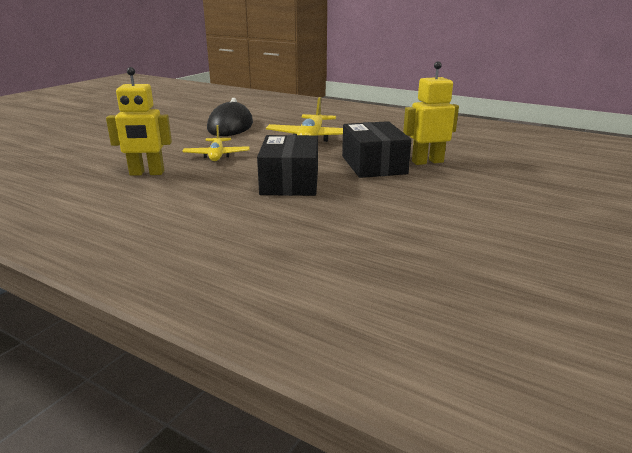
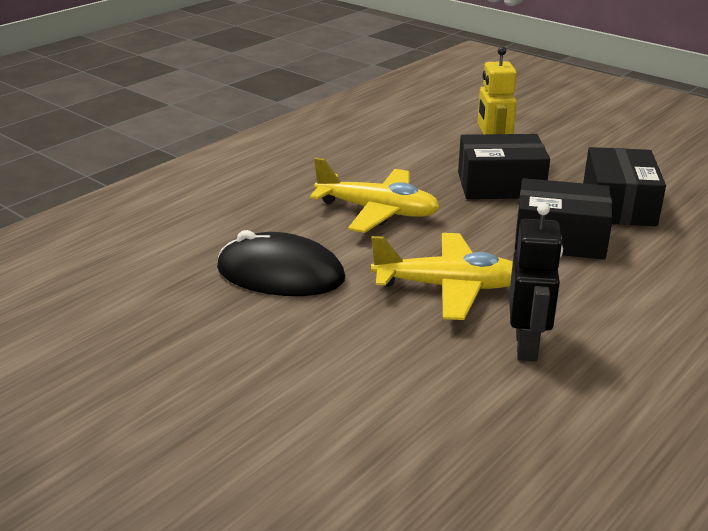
camera: 80 degrees left, 5 degrees up
yellow robot [106,67,172,176] -> black robot [509,203,563,361]
yellow plane [182,125,250,161] -> yellow plane [371,233,513,320], size x1.54
none -> black box [583,147,666,226]

